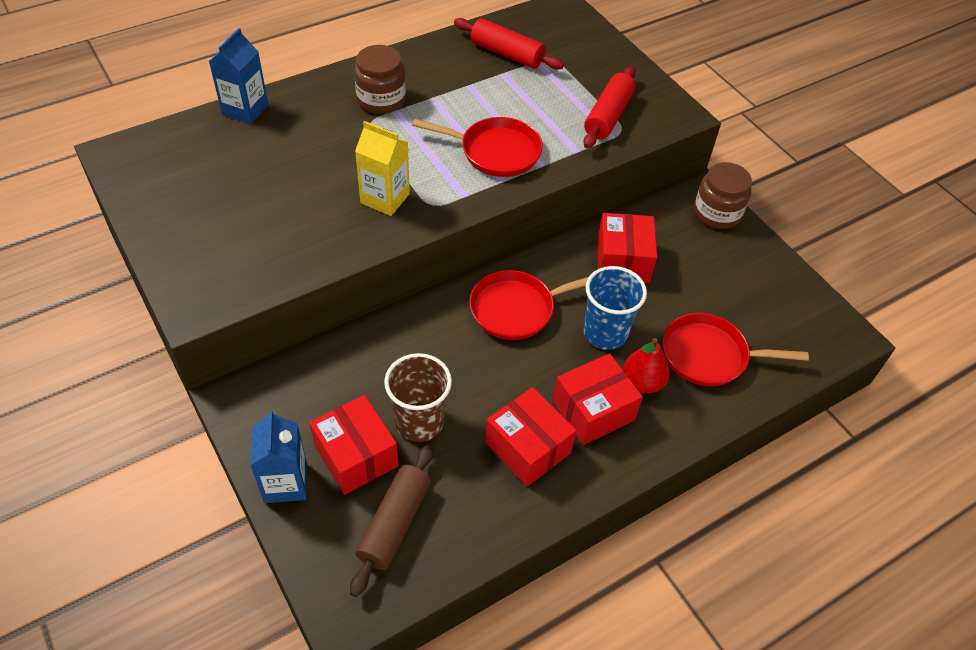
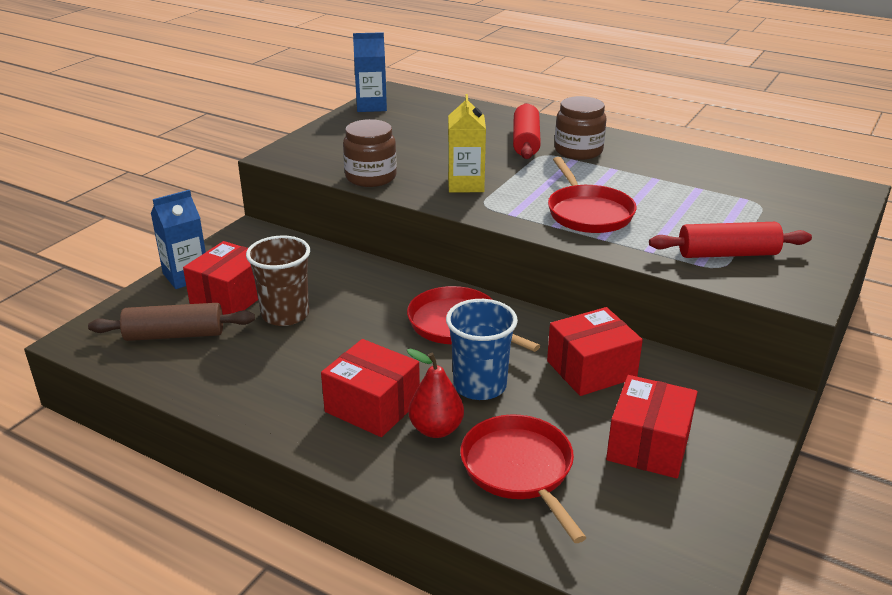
camera: 65 degrees right, 20 degrees down
blue carton [209,28,268,124] -> blue carton moved to [353,32,387,112]
red rolling pin [454,18,564,70] -> red rolling pin moved to [513,103,541,159]
red box [485,387,577,486] -> red box moved to [606,375,697,479]
brown jar [694,162,752,229] -> brown jar moved to [343,119,397,187]

